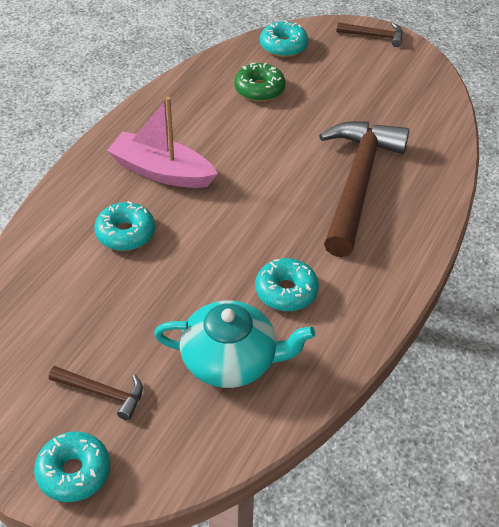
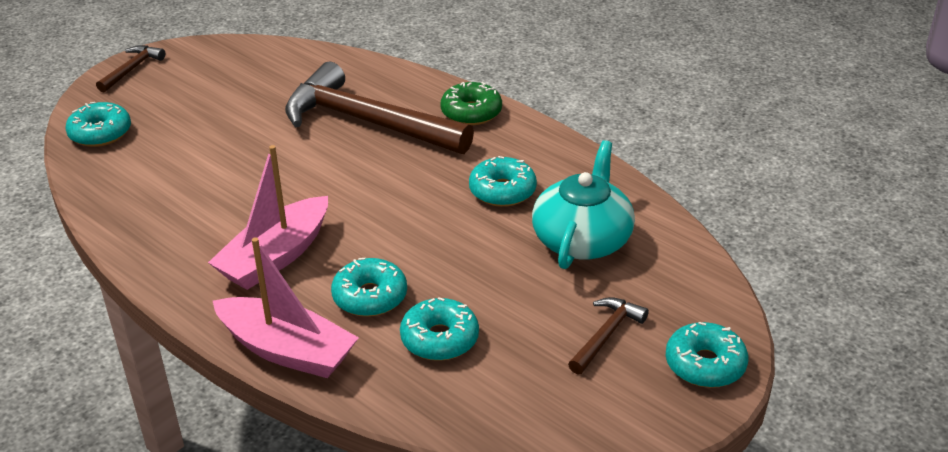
camera: 75 degrees left, 10 degrees down
green donut [234,63,285,102] -> green donut moved to [440,82,502,125]
none -> pink boat [213,237,359,378]
none -> turquoise donut [400,297,479,361]

